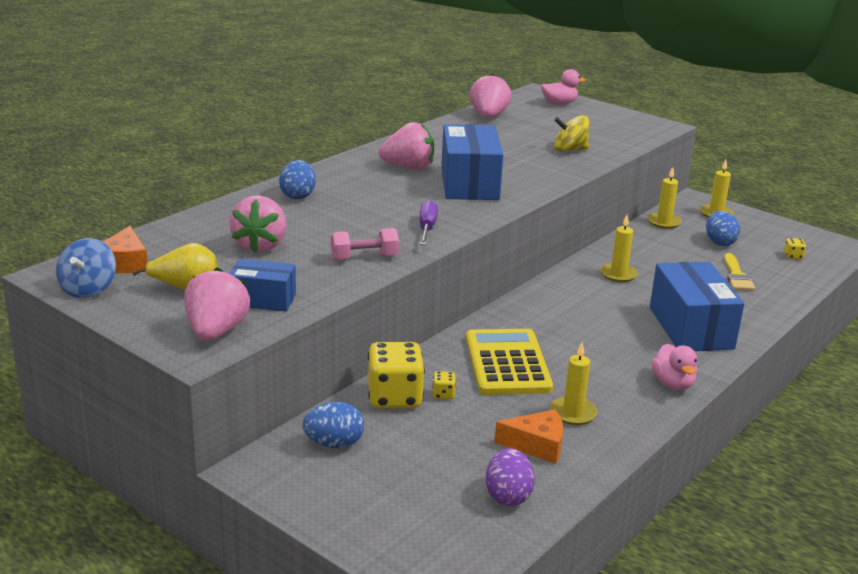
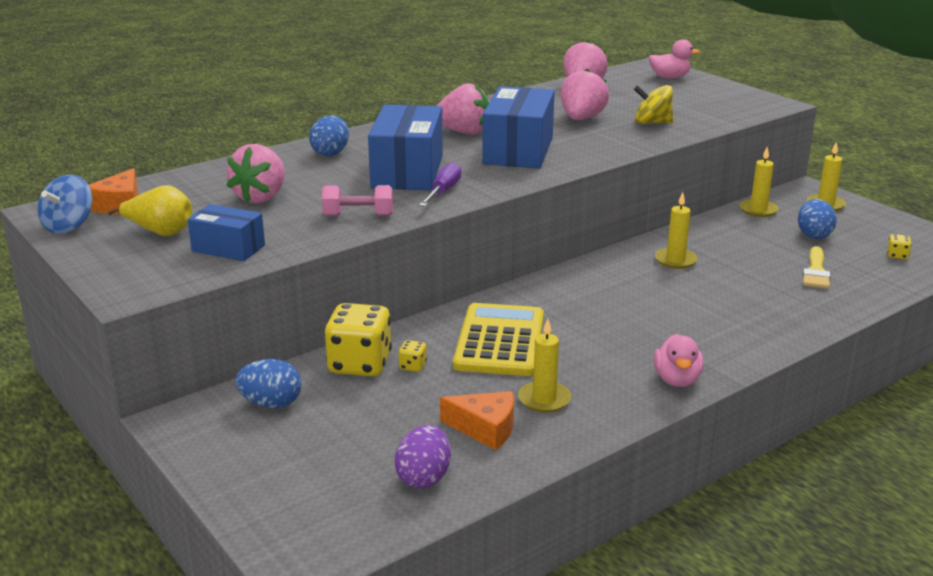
camera: 15 degrees right, 0 degrees up
pink strawberry [184,268,250,341] -> pink strawberry moved to [560,69,609,120]
blue box [650,262,744,351] -> blue box moved to [368,105,443,190]

